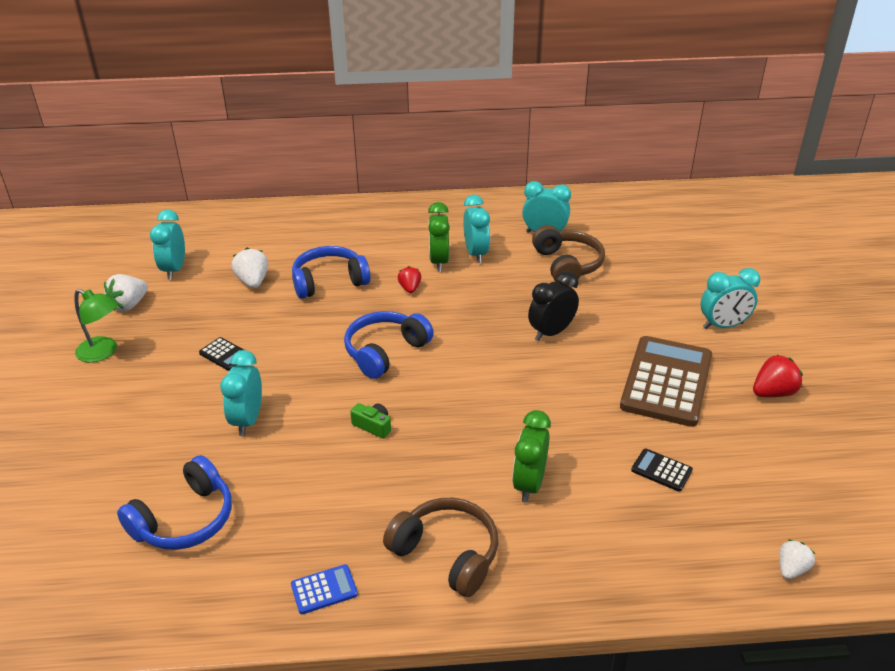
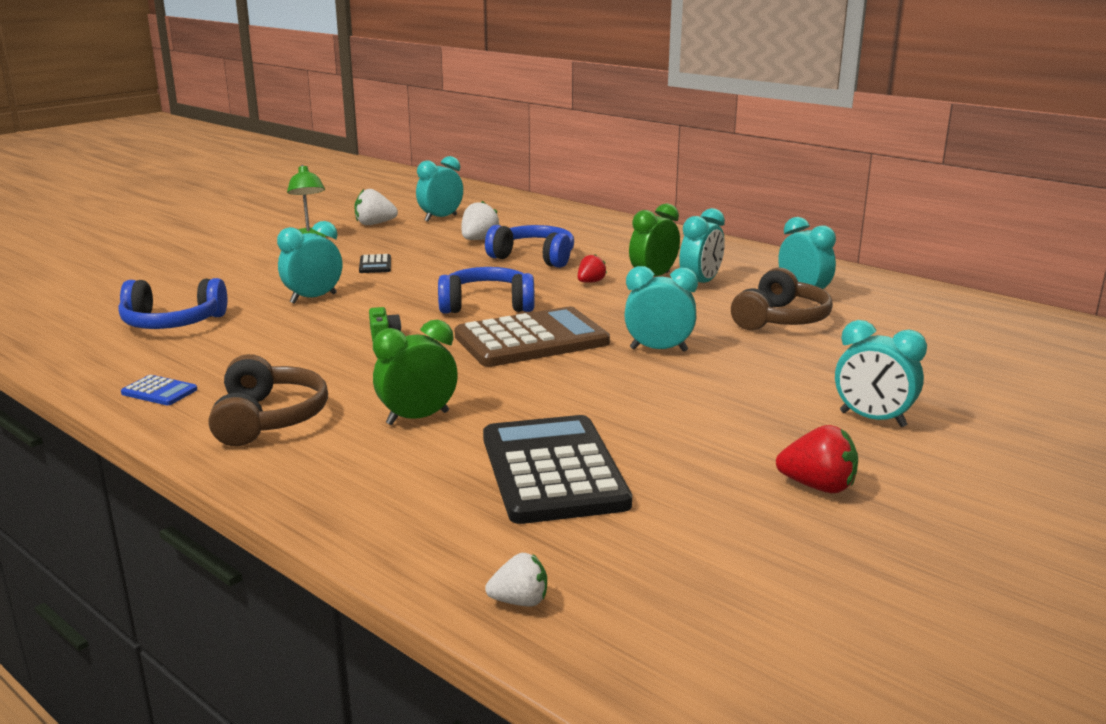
camera: 45 degrees right, 15 degrees down
black clock [528,271,579,341] -> turquoise clock [624,266,698,352]
brown calculator [620,336,712,427] -> brown calculator moved to [454,307,610,367]
black calculator [631,448,693,492] -> black calculator [483,415,632,524], size x2.40

